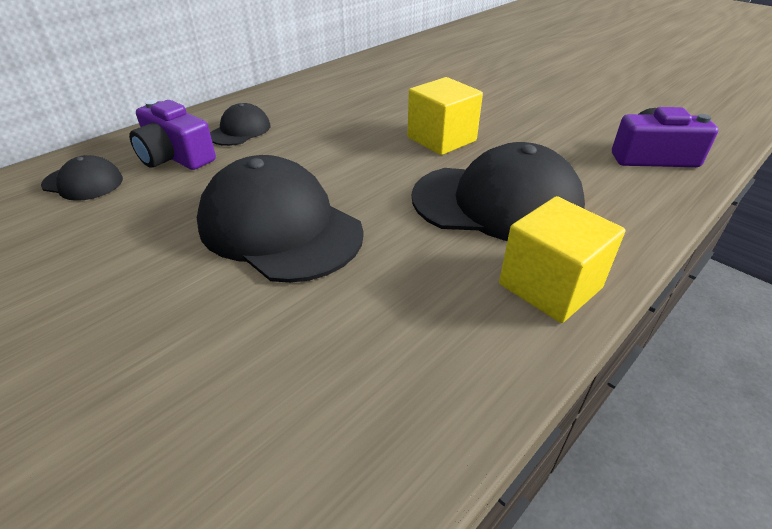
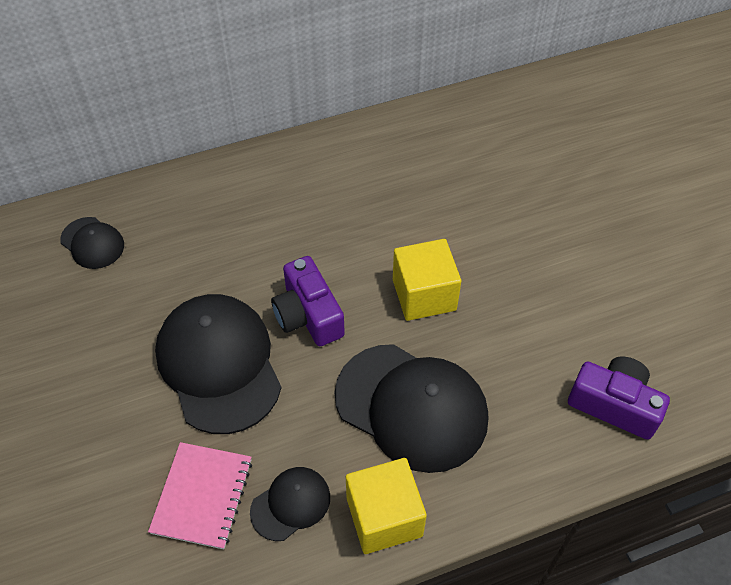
camera: 25 degrees right, 15 degrees up
purple camera [129,100,216,170] -> purple camera moved to [271,256,345,346]
black cap [210,103,270,146] -> black cap moved to [250,467,330,541]
none -> pink notebook [148,442,252,549]

